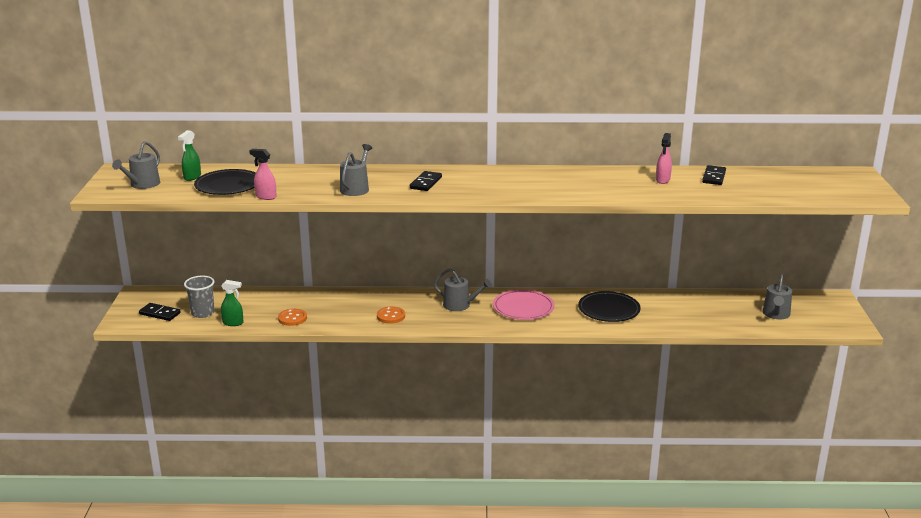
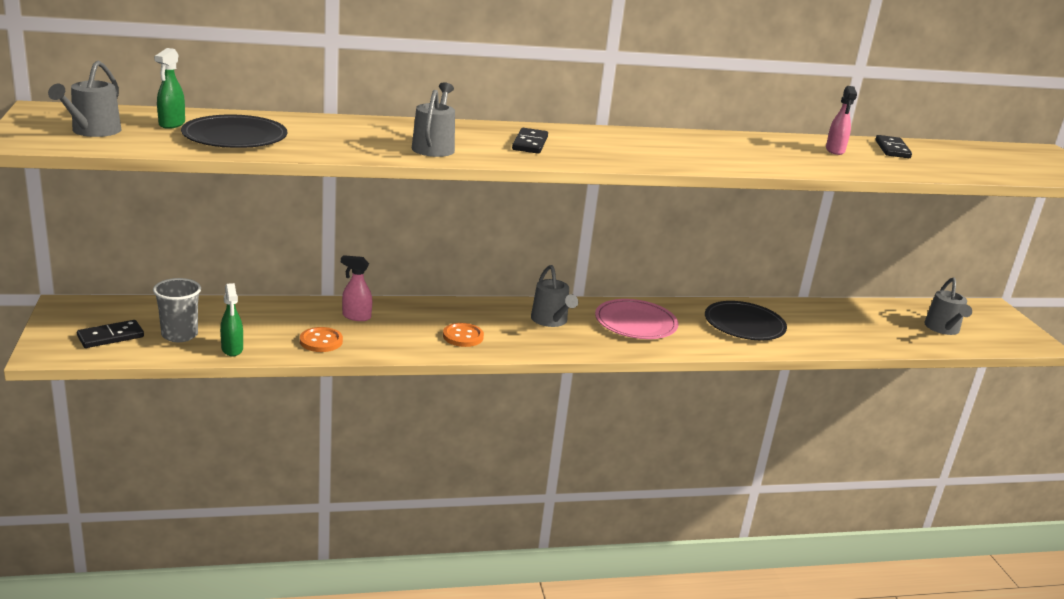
camera: 15 degrees left, 0 degrees up
black domino [139,303,181,321] -> black domino turned 45 degrees counterclockwise [77,320,144,348]
green spray bottle [221,280,243,326] -> green spray bottle turned 75 degrees clockwise [220,283,243,356]
pink spray bottle [249,149,277,200] -> pink spray bottle moved to [341,255,372,321]
grey watering can [434,269,492,311] -> grey watering can turned 60 degrees clockwise [531,265,578,327]

